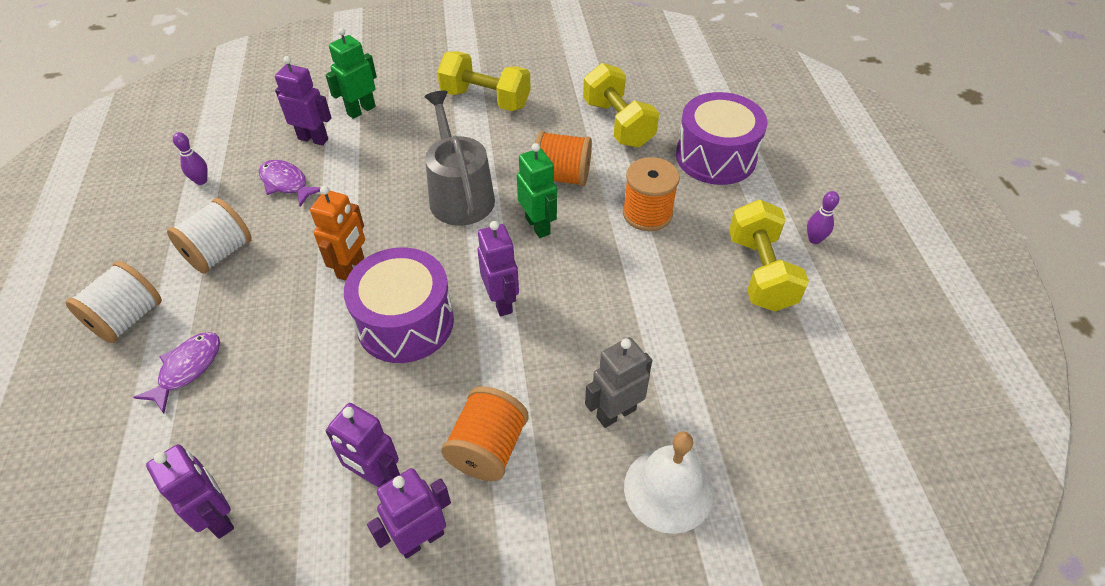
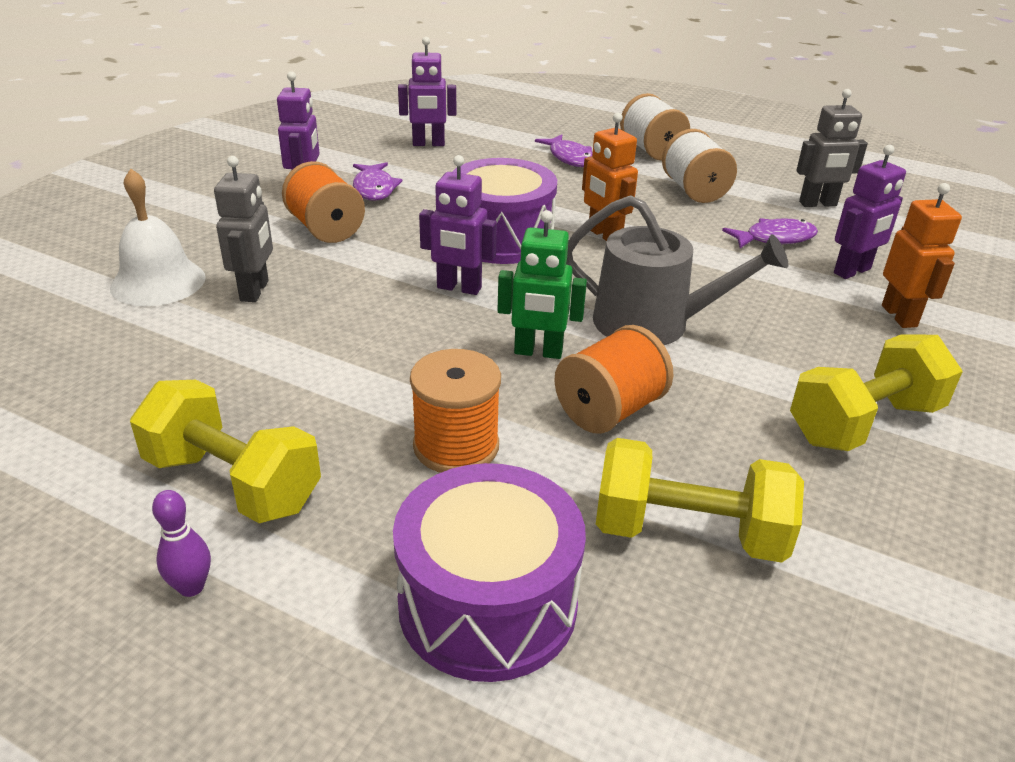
camera: 125 degrees right, 15 degrees down
purple bowling pin [173,132,208,185] -> grey robot [796,89,868,207]
green robot [325,28,377,119] -> orange robot [882,183,962,328]
purple robot [325,403,400,487] -> purple fish [353,162,402,201]

